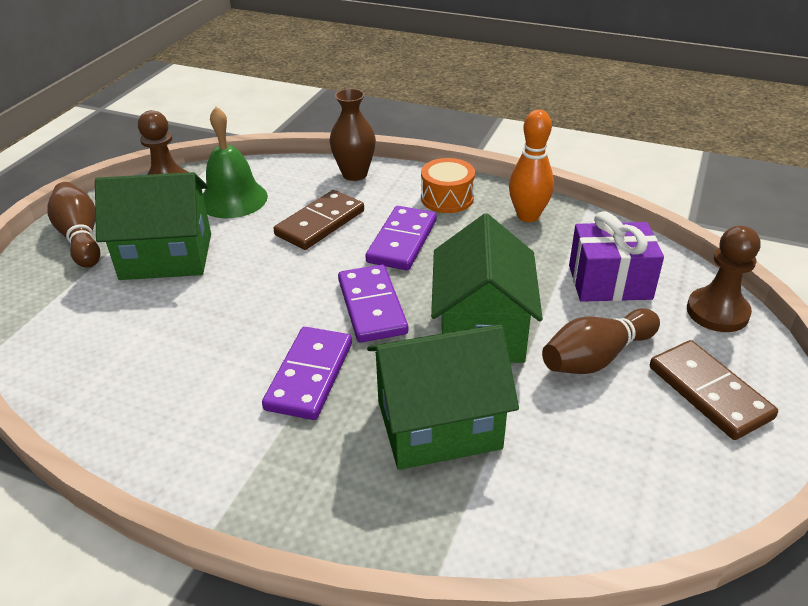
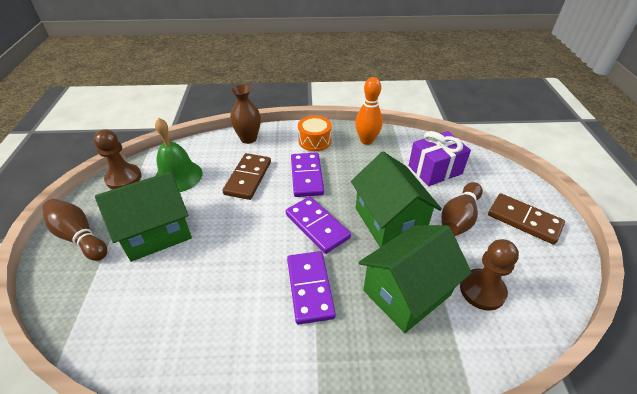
camera: 25 degrees left, 5 degrees up
brown pawn [687,226,760,332] -> brown pawn moved to [460,239,519,311]

